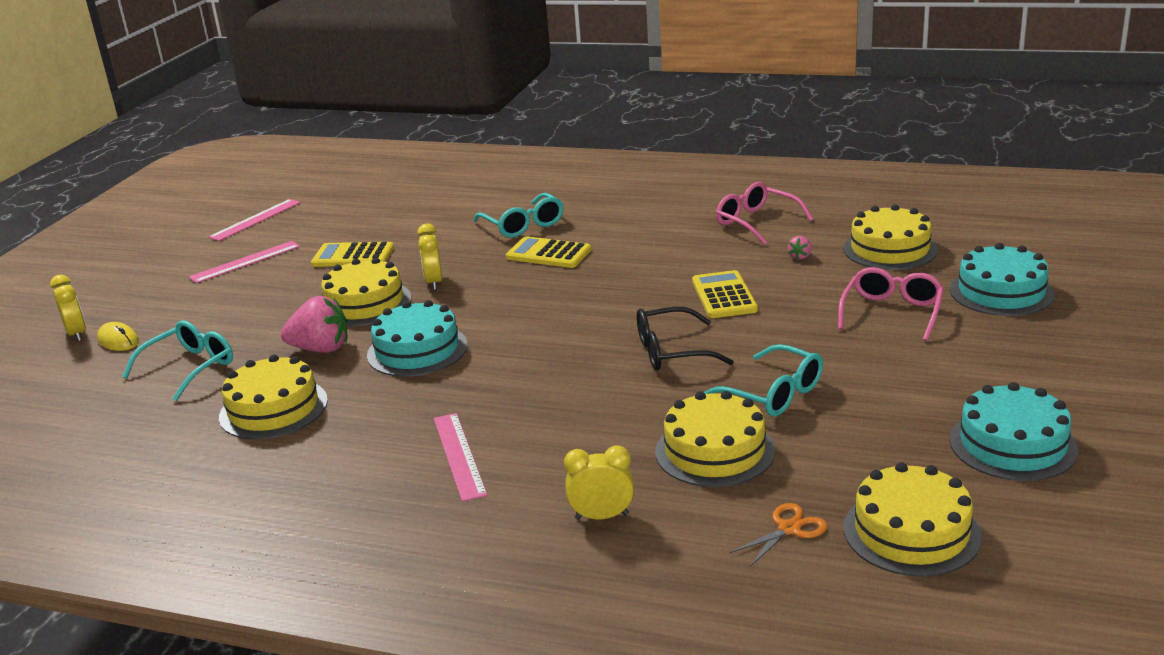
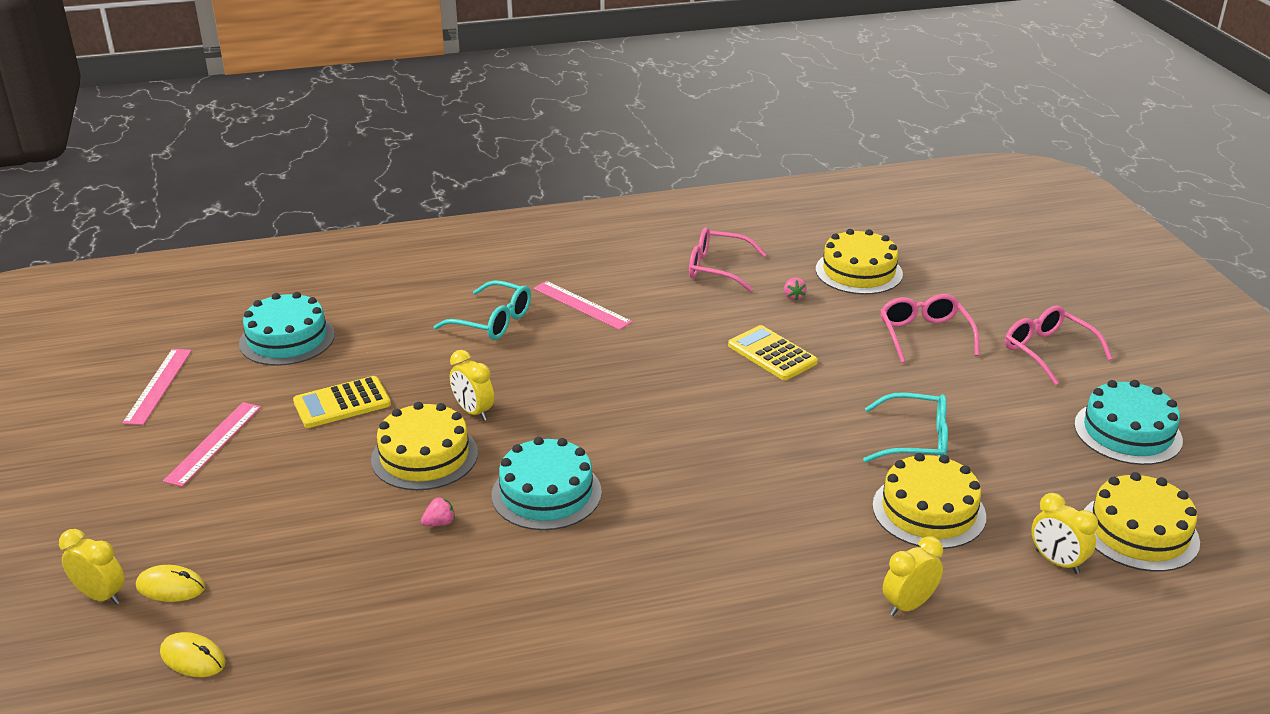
camera: 35 degrees left, 5 degrees up
turquoise glasses [122,320,233,401] -> none
yellow cake [219,354,328,439] -> none
pink strawberry [281,296,347,353] -> pink strawberry [421,497,455,526], size x0.45
pink ruler [434,413,487,502] -> pink ruler moved to [533,281,632,330]
yellow calculator [506,236,591,268] -> none
black glasses [637,307,734,371] -> none
orange scissors [730,503,827,567] -> yellow clock [1031,493,1098,574]
turquoise cake [950,243,1055,316] -> turquoise cake moved to [239,292,335,366]
none -> yellow mouse [160,632,226,677]
none -> pink glasses [1005,306,1113,385]

